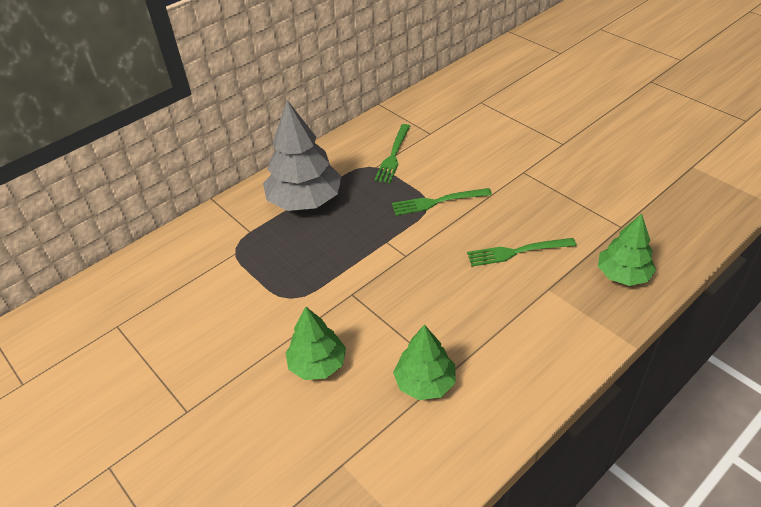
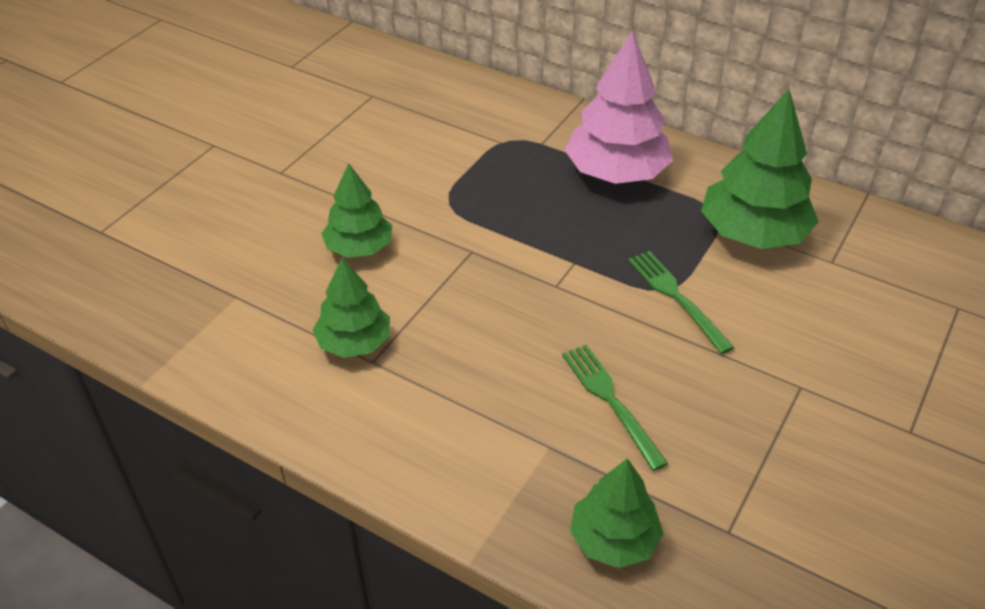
camera: 70 degrees right, 0 degrees up
grey tree [263,100,342,211] -> pink tree [565,30,673,184]
green fork [374,124,410,183] -> green tree [701,89,819,249]

